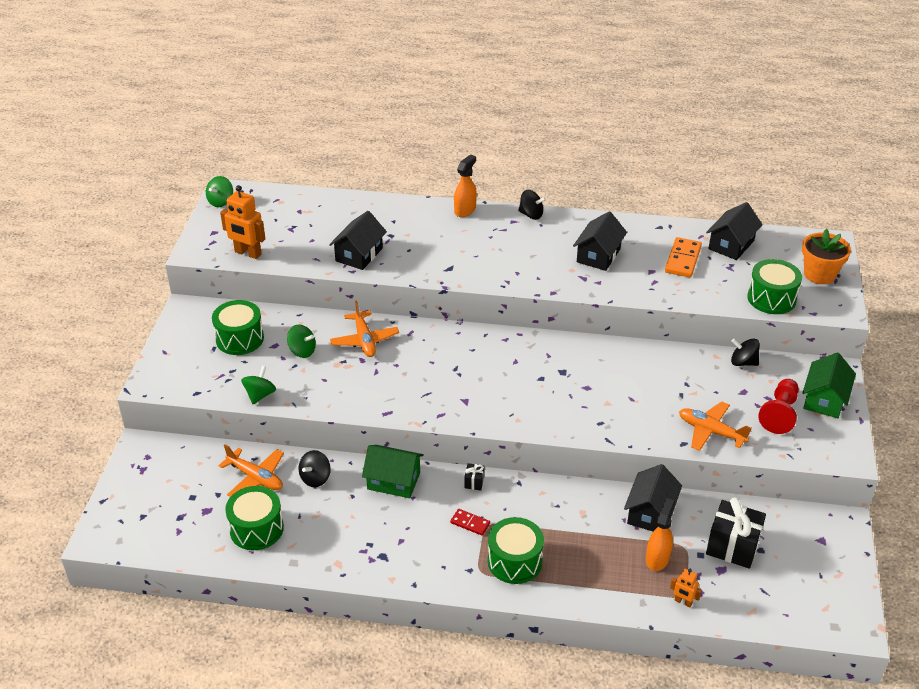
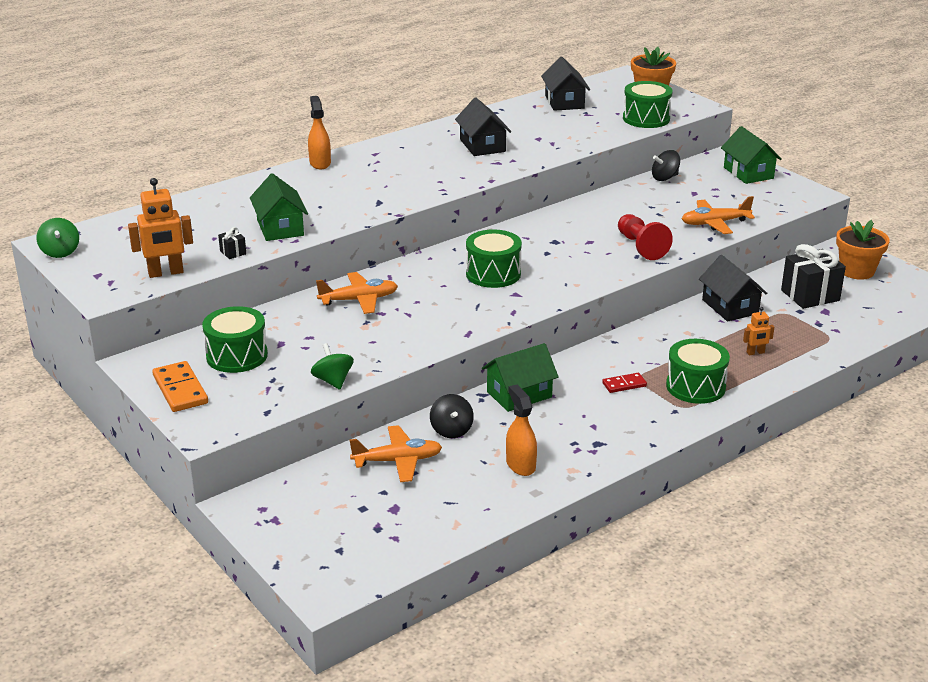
camera: 45 degrees left, 10 degrees down
green drum [225,486,284,550] -> green drum moved to [466,229,522,288]
green spinning top [287,324,316,358] -> none
black house [329,211,387,270] -> green house [250,173,308,241]
orange plane [330,300,399,357] -> orange plane turned 45 degrees counterclockwise [316,272,398,314]
black gift [464,463,485,491] -> black gift moved to [218,227,246,259]
black spinning top [518,190,546,220] -> none
orange spray bottle [646,498,675,571] -> orange spray bottle moved to [506,385,537,476]
orange domino [665,237,702,277] -> orange domino moved to [152,361,208,412]
orange robot [670,569,702,607] -> orange robot moved to [743,307,774,355]
red pawn [758,379,799,434] -> red pawn moved to [618,214,673,260]
none -> orange flower pot [836,220,890,280]

